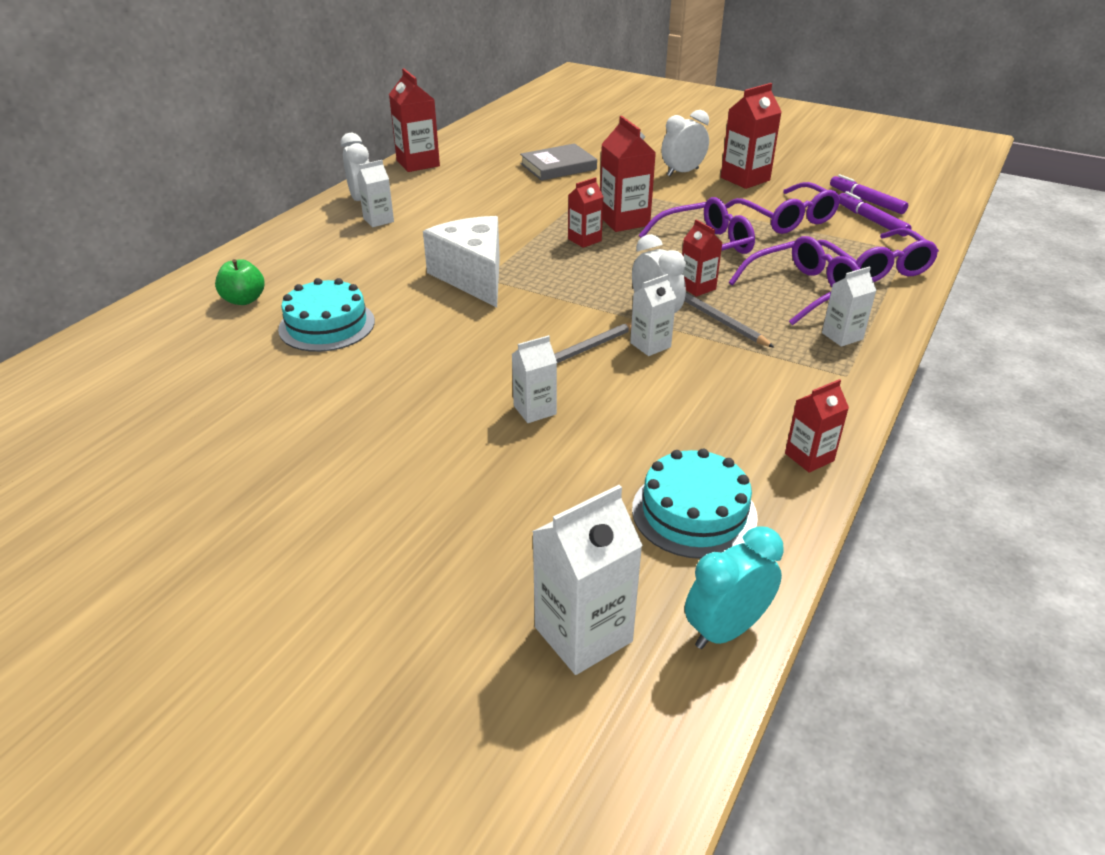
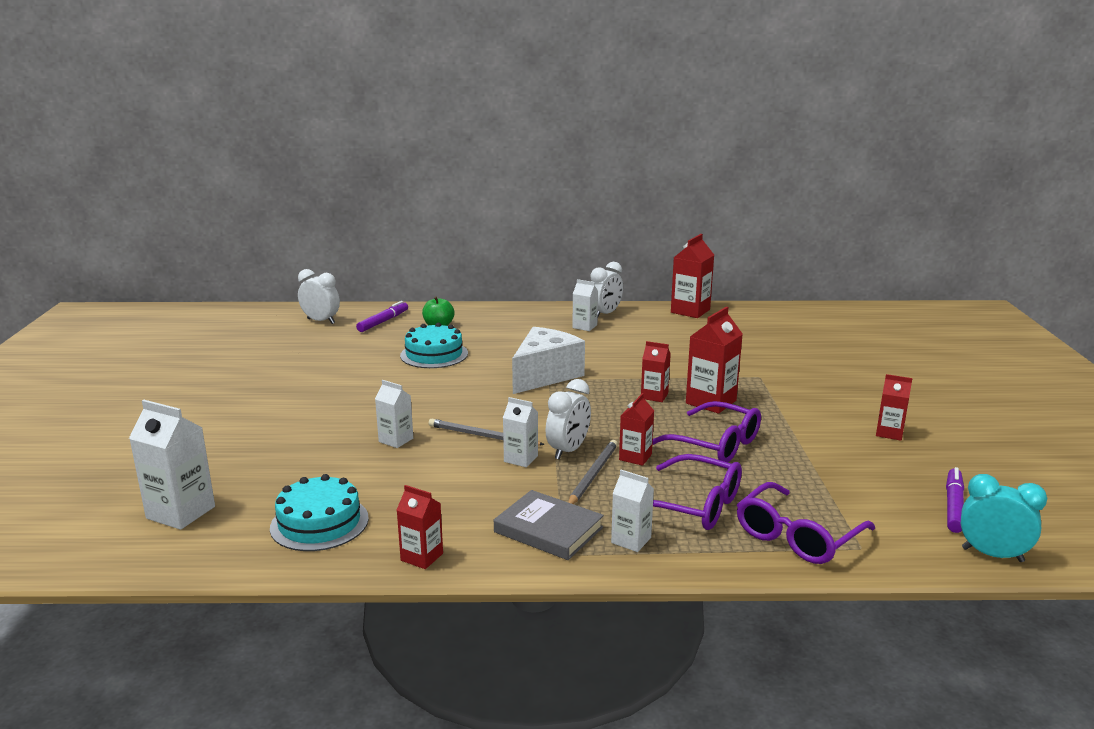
camera: 60 degrees right, 15 degrees down
grey book [520,143,597,181] -> grey book moved to [494,490,604,560]
white clock [661,110,709,176] -> white clock moved to [298,269,340,324]
turquoise clock [685,526,784,649] -> turquoise clock moved to [961,474,1047,562]
red carton [721,83,782,189] -> red carton [876,374,912,441], size x0.61
purple glasses [725,182,840,234] -> none
purple marker [839,191,911,237] -> purple marker moved to [356,301,408,332]

